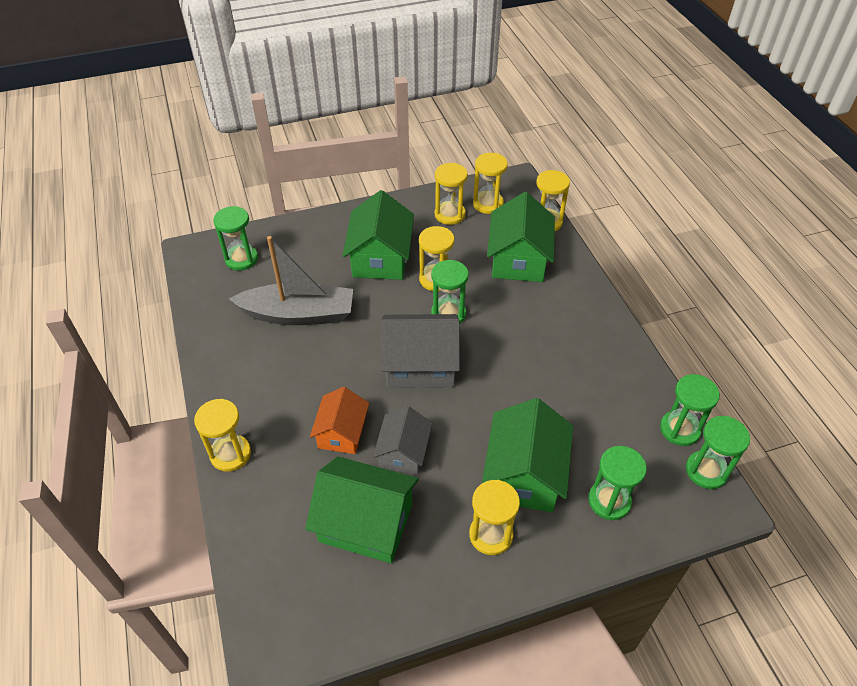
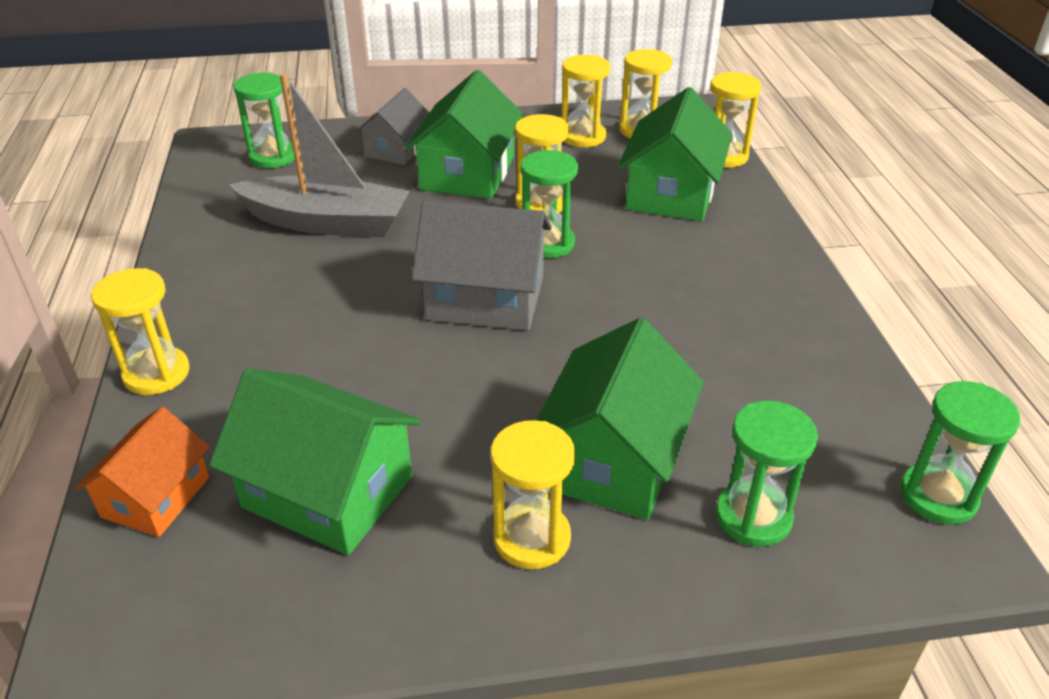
camera: 10 degrees right, 10 degrees down
orange house [310,387,369,454] -> orange house moved to [75,407,210,537]
grey house [373,406,432,475] -> grey house moved to [355,88,429,165]
green hourglass [660,374,720,446] -> none

